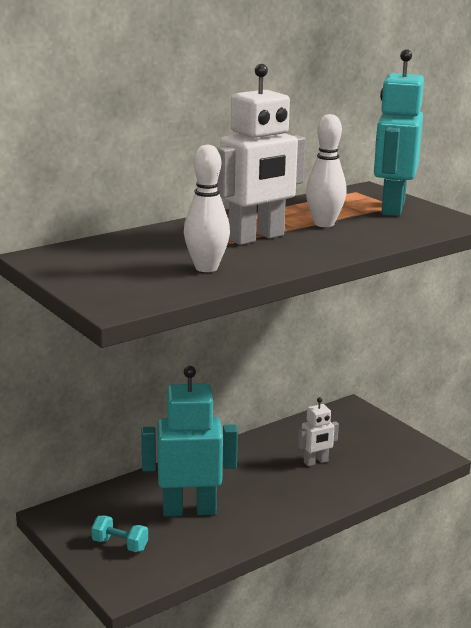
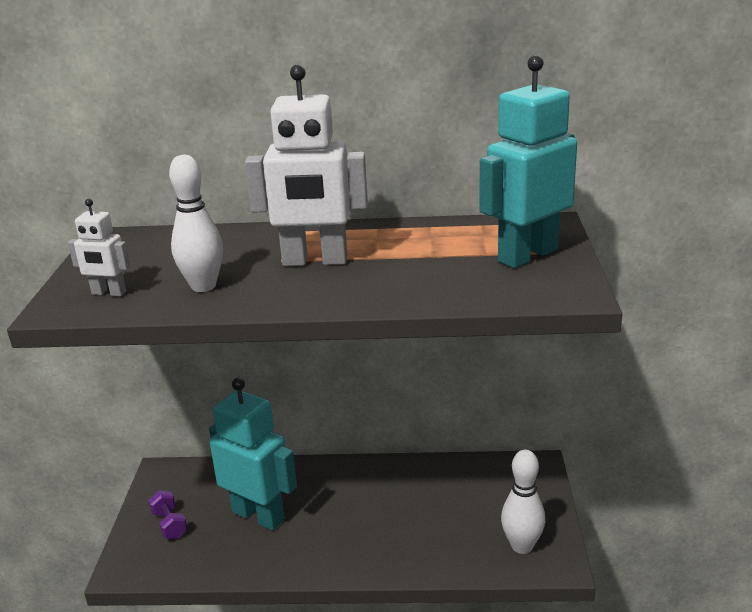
camera: 40 degrees right, 5 degrees up
turquoise dumbbell [91,515,148,552] -> purple dumbbell [148,491,187,539]
white robot [298,397,339,466] -> white robot moved to [68,199,130,296]
white bowling pin [306,114,347,227] -> white bowling pin moved to [501,450,545,554]

